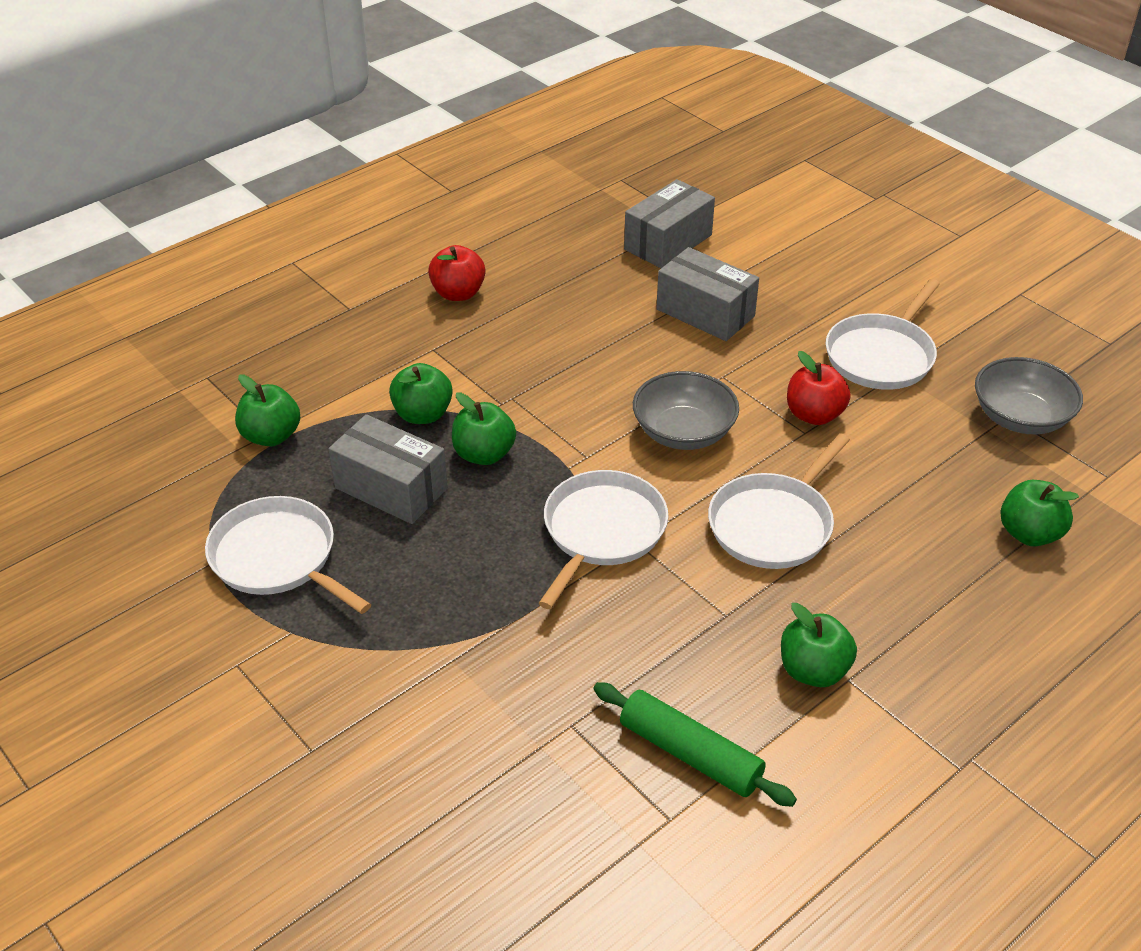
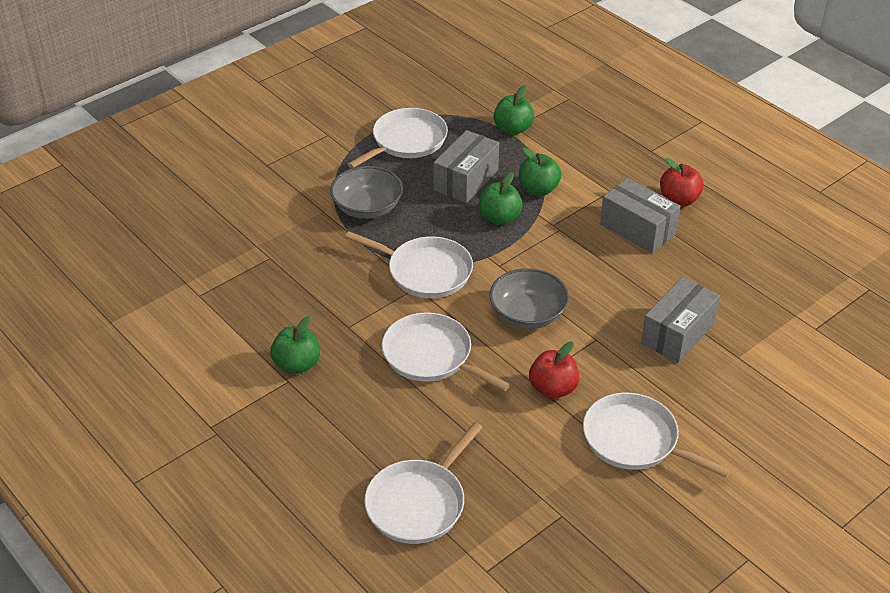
camera: 90 degrees right, 0 degrees up
green rolling pin [593,682,797,807] -> none
grey box [624,179,715,268] -> grey box moved to [600,178,680,253]
grey bowl [975,357,1083,434] -> grey bowl moved to [330,166,403,219]
green apple [1000,480,1079,546] -> white pan [364,422,483,544]

